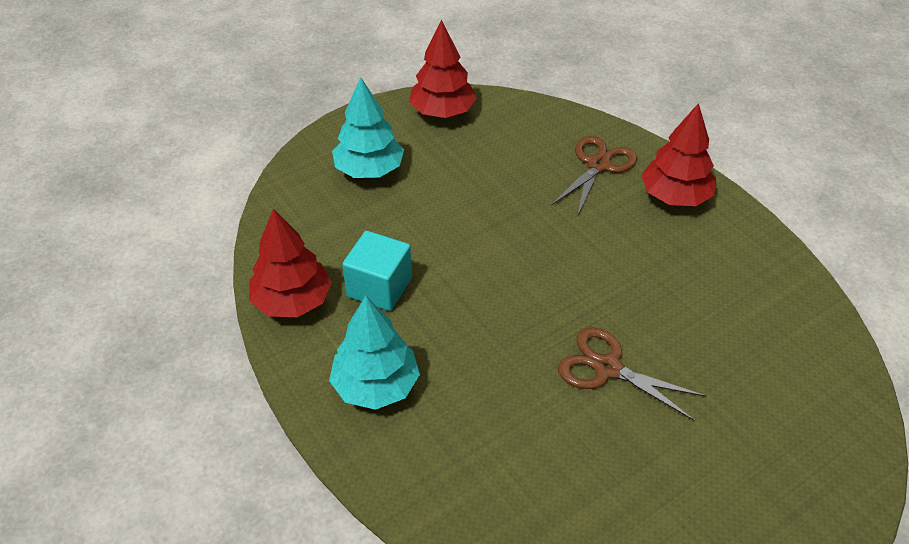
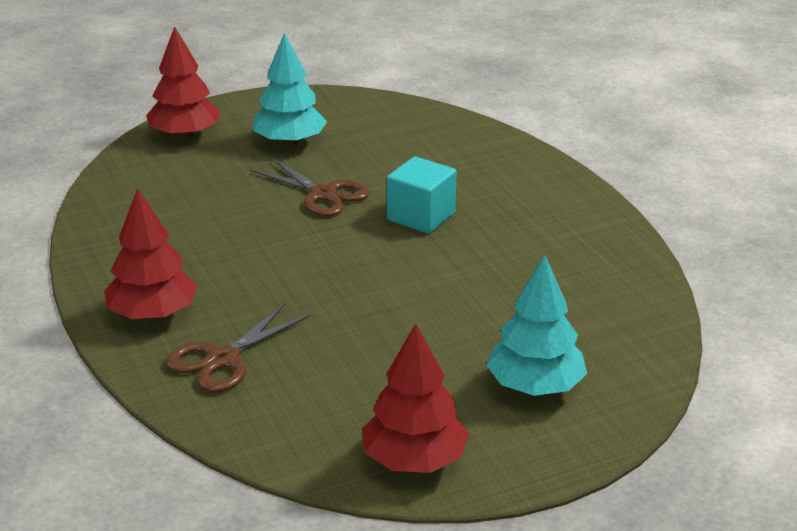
camera: 170 degrees left, 15 degrees down
red tree [249,209,332,317] -> red tree moved to [146,26,221,139]
turquoise tree [329,296,420,410] -> turquoise tree moved to [253,32,327,146]
turquoise cube [342,231,412,311] -> turquoise cube moved to [387,156,456,234]

